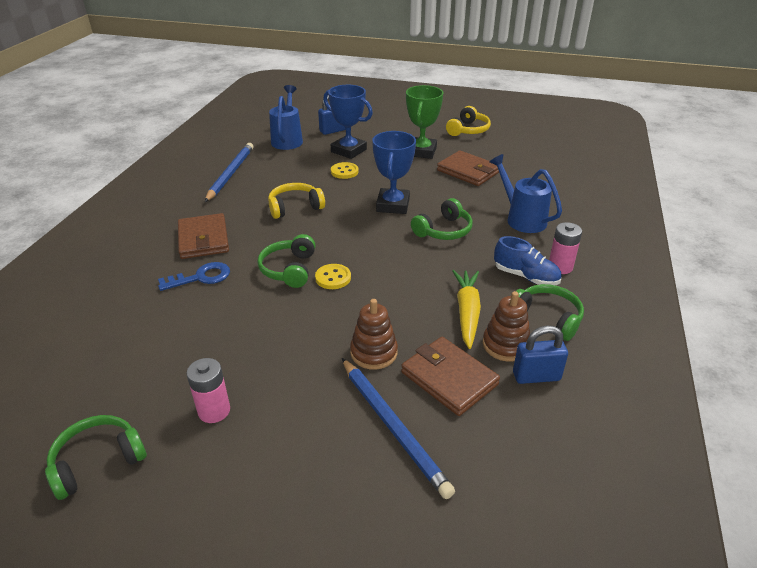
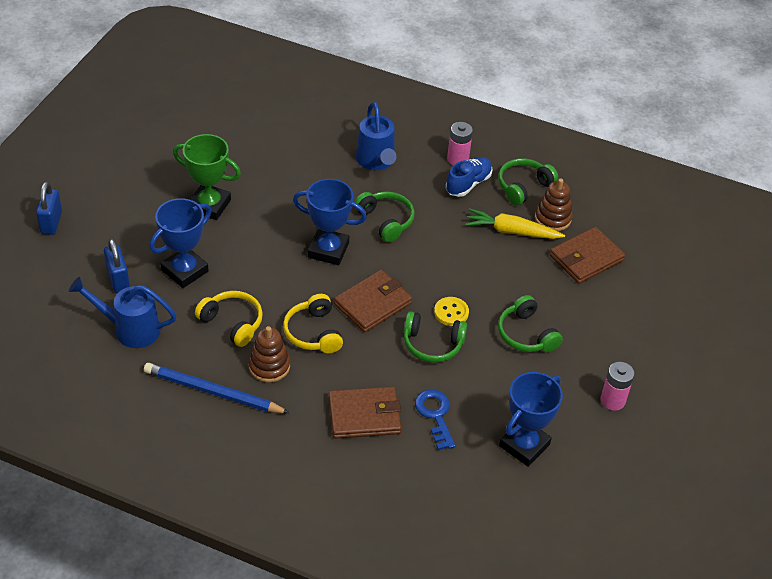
camera: 85 degrees left, 10 degrees up
green headphones [45,415,147,500] -> green headphones moved to [498,295,563,352]
yellow button [331,162,359,179] -> none
blue pencil [342,358,455,499] -> none
brown stacking toy [350,299,398,370] -> brown stacking toy moved to [249,326,290,383]
brown wallet [437,150,499,186] -> brown wallet moved to [334,270,412,332]
yellow headphones [446,106,491,136] -> yellow headphones moved to [195,291,263,347]
blue watering can [490,154,562,233] -> blue watering can turned 75 degrees counterclockwise [356,102,397,170]
blue padlock [513,326,568,384] -> blue padlock moved to [36,181,62,235]
none -> blue trophy [499,372,563,467]

